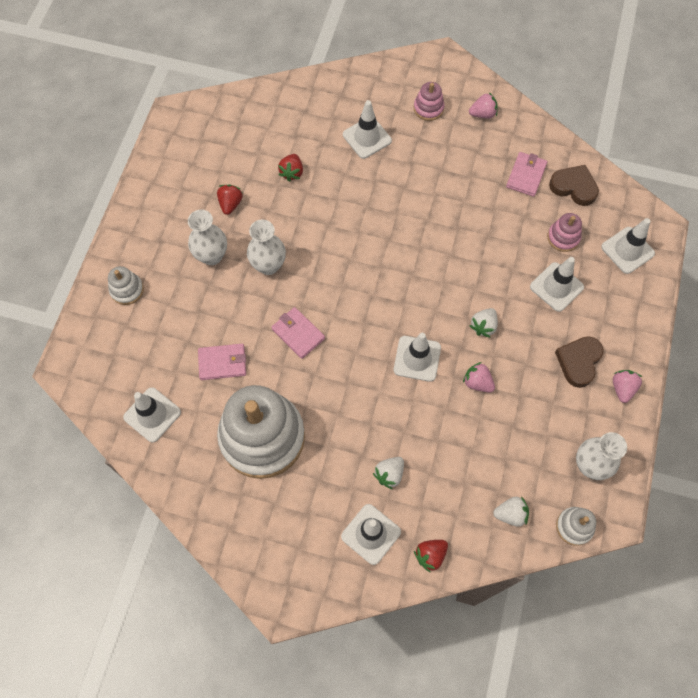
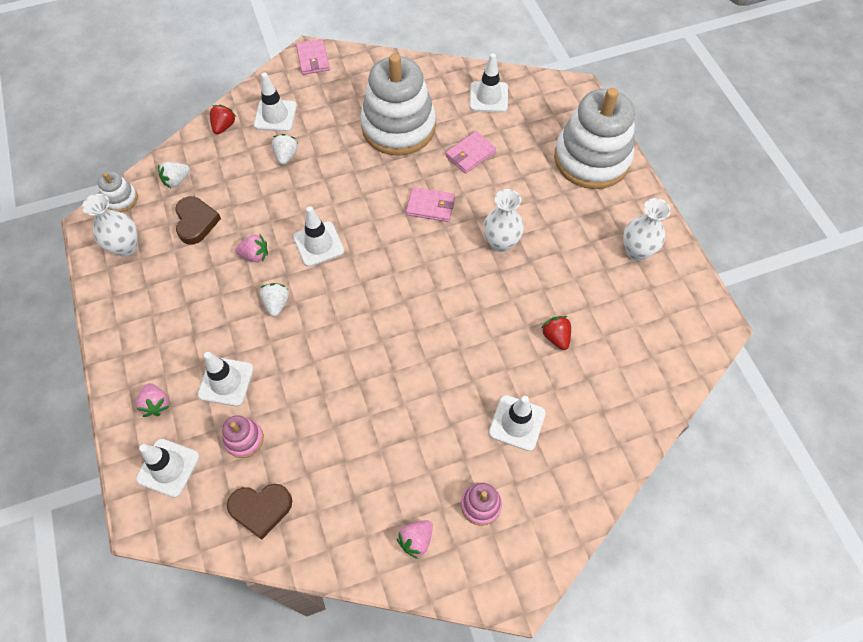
camera: 145 degrees right, 5 degrees down
white stacking toy [108,266,144,305] -> white stacking toy [554,88,635,189], size x2.38
white vase [188,210,227,265] -> white vase moved to [623,198,671,261]
red strawberry [217,185,243,215] -> none
pink wallet [506,152,547,197] -> pink wallet moved to [296,39,330,75]
brown heart [555,336,604,388] -> brown heart moved to [175,196,221,244]
pink strawberry [613,370,642,403] -> pink strawberry moved to [136,383,169,417]

